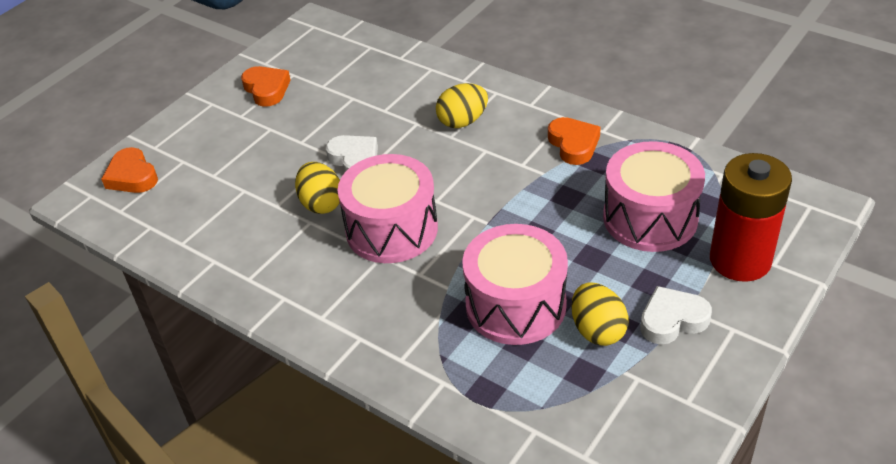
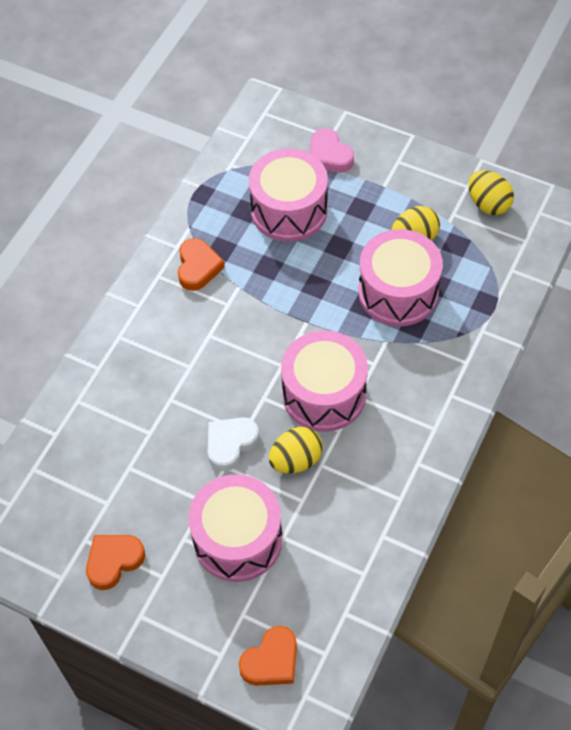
camera: 100 degrees left, 15 degrees up
yellow egg [436,83,488,128] -> yellow egg moved to [468,170,514,215]
orange heart [548,117,601,165] -> orange heart turned 120 degrees clockwise [178,238,225,291]
white heart [640,286,712,345] -> none
red battery [710,153,792,282] -> pink heart [310,128,354,173]
none -> pink drum [188,474,283,582]

